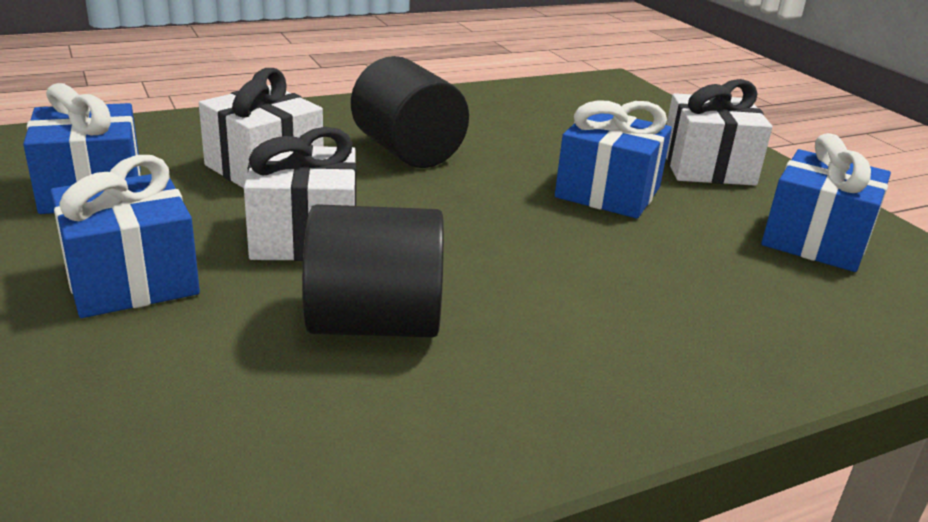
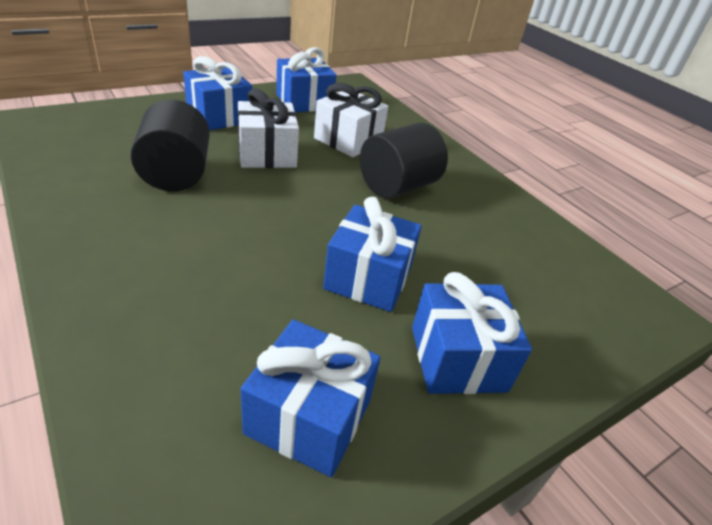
camera: 80 degrees right, 10 degrees up
white gift [666,79,773,186] -> blue gift [412,272,532,394]

